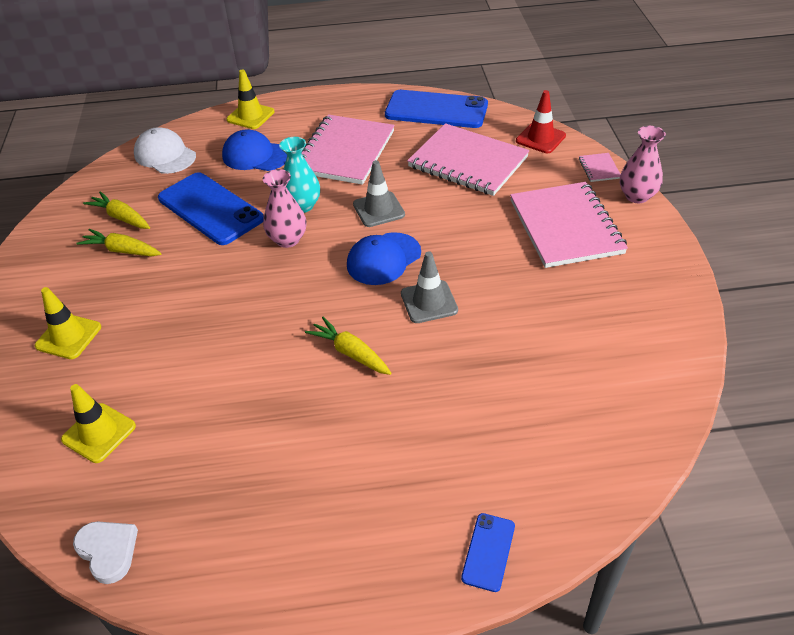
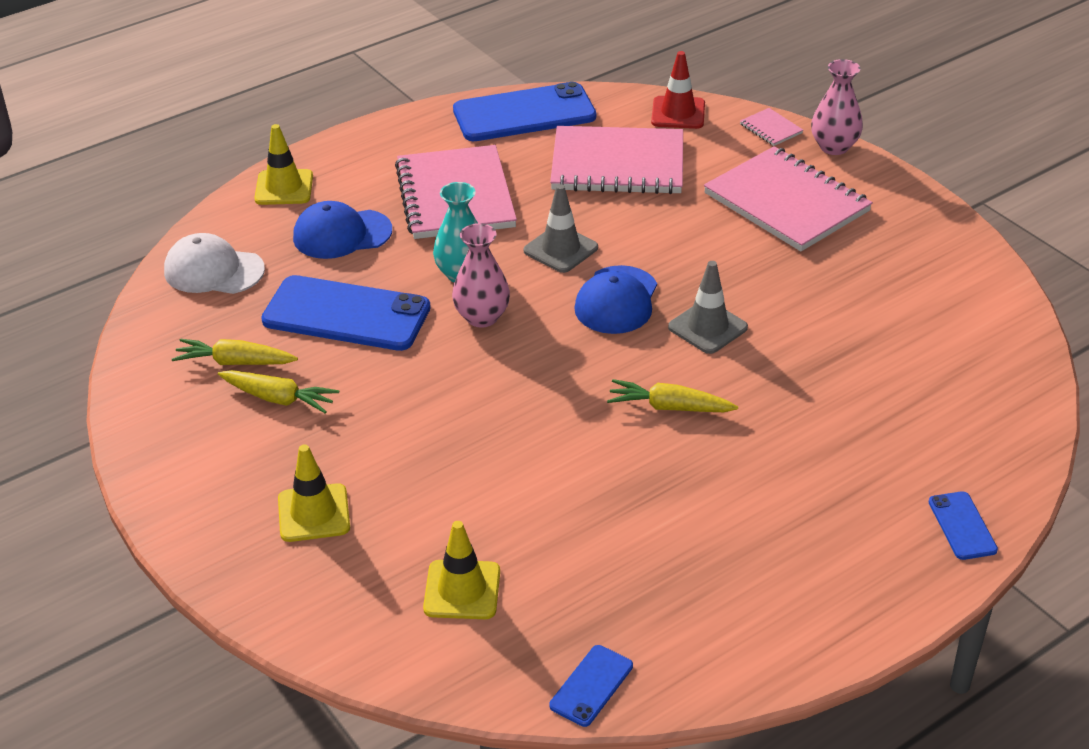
camera: 30 degrees left, 5 degrees down
white heart [73,521,138,584] -> blue phone [549,645,633,727]
yellow carrot [76,229,161,256] -> yellow carrot turned 150 degrees counterclockwise [218,370,339,413]

